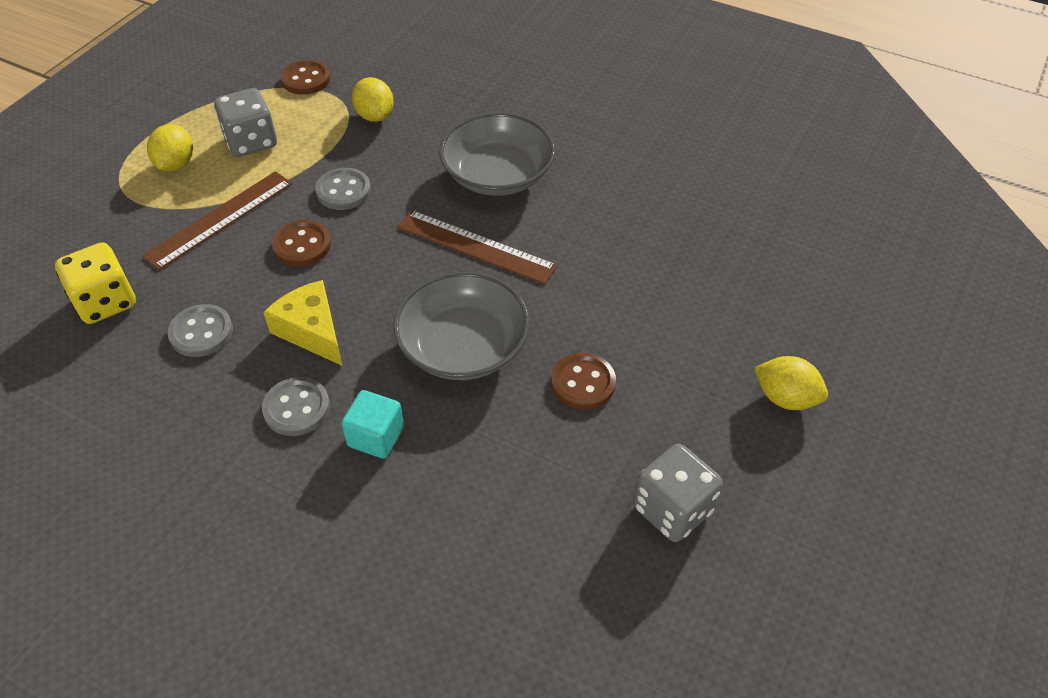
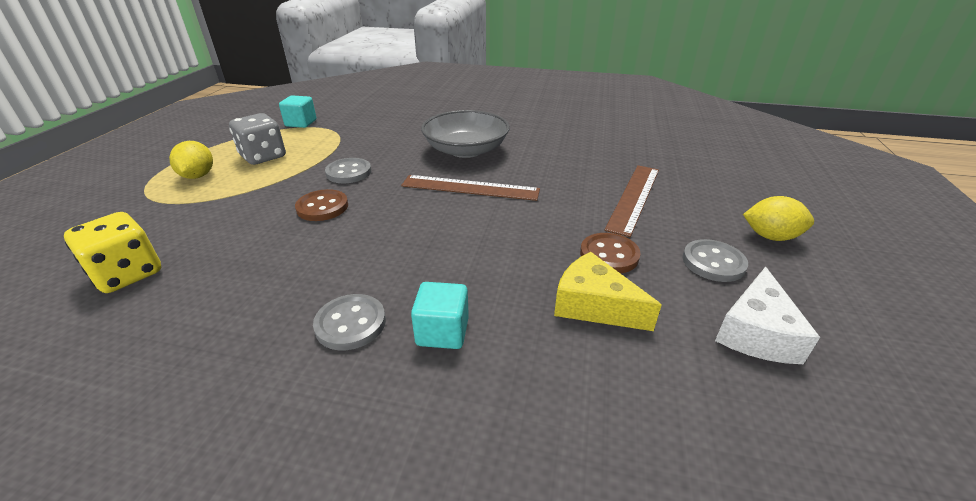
camera: 15 degrees left, 15 degrees down
brown ruler [142,171,292,270] -> brown ruler moved to [604,165,659,237]
grey button [168,304,233,357] -> grey button moved to [682,239,748,282]
yellow cheese [263,280,342,366] -> yellow cheese moved to [554,252,662,331]
brown button [281,60,331,95] -> turquoise cube [279,95,316,128]
yellow lemon [352,77,394,122] -> none
grey bowl [393,272,530,380] -> none
grey dice [633,444,723,542] -> white cheese [715,267,820,364]

